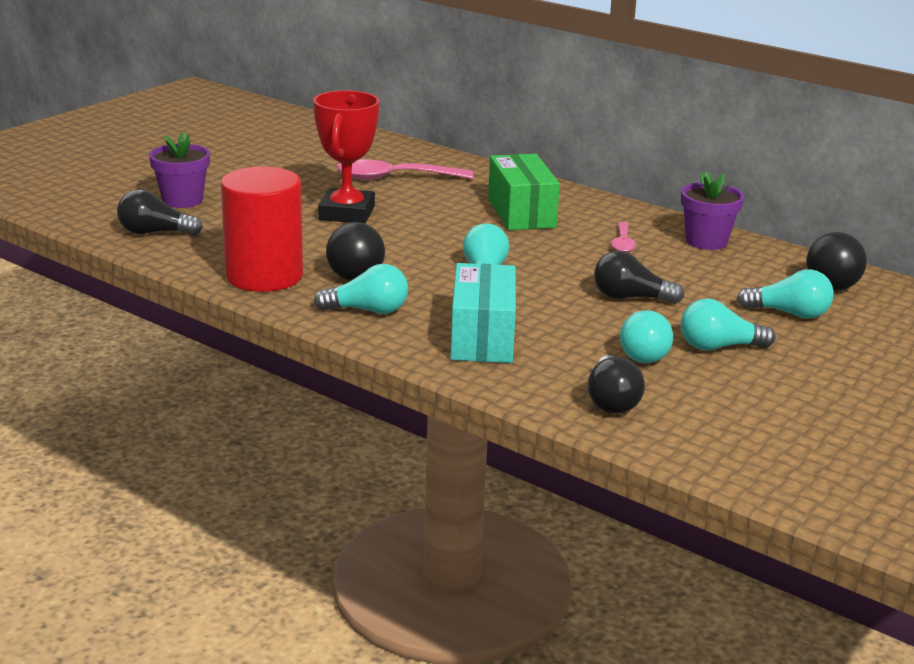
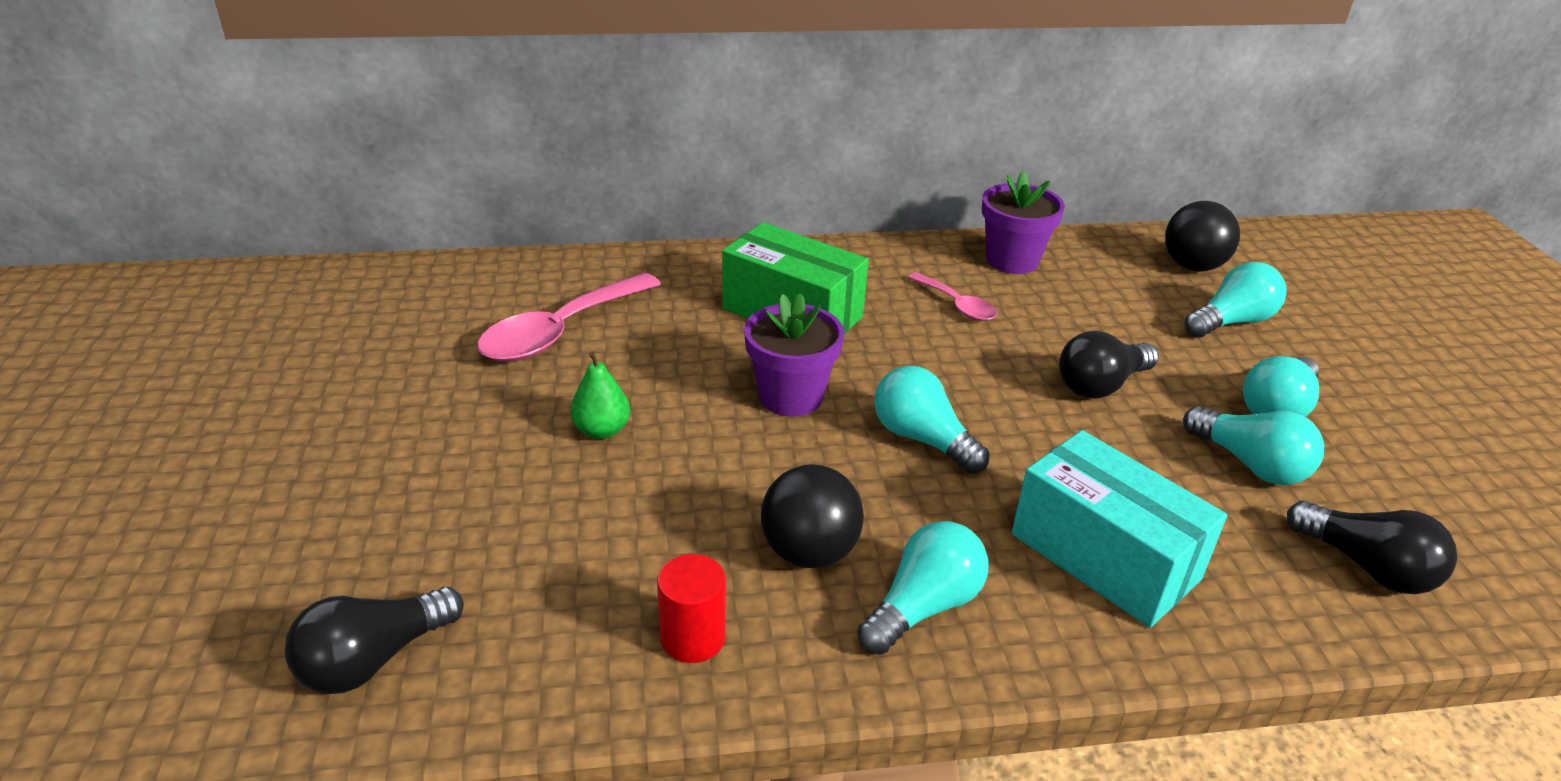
camera: 45 degrees left, 10 degrees up
purple flower pot [149,132,210,208] -> purple flower pot moved to [744,293,844,417]
red cylinder [221,166,303,292] -> red cylinder [657,554,726,663], size x0.45
red trophy [313,90,380,223] -> green pear [570,351,630,439]

